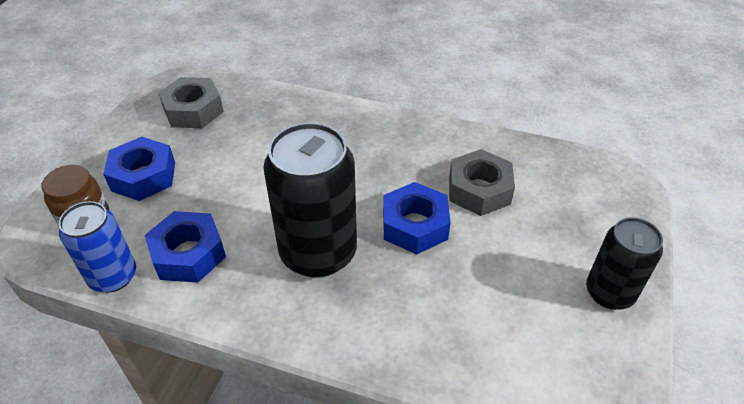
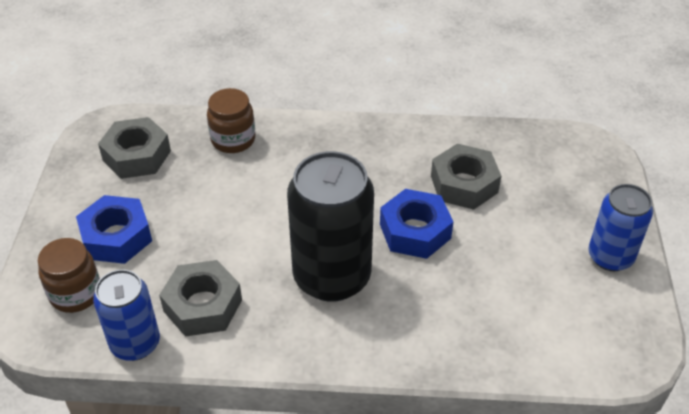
camera: 15 degrees left, 0 degrees up
blue nut [145,211,226,283] -> grey nut [159,260,242,337]
black can [586,217,663,310] -> blue can [588,184,653,271]
none -> brown jar [207,88,255,153]

